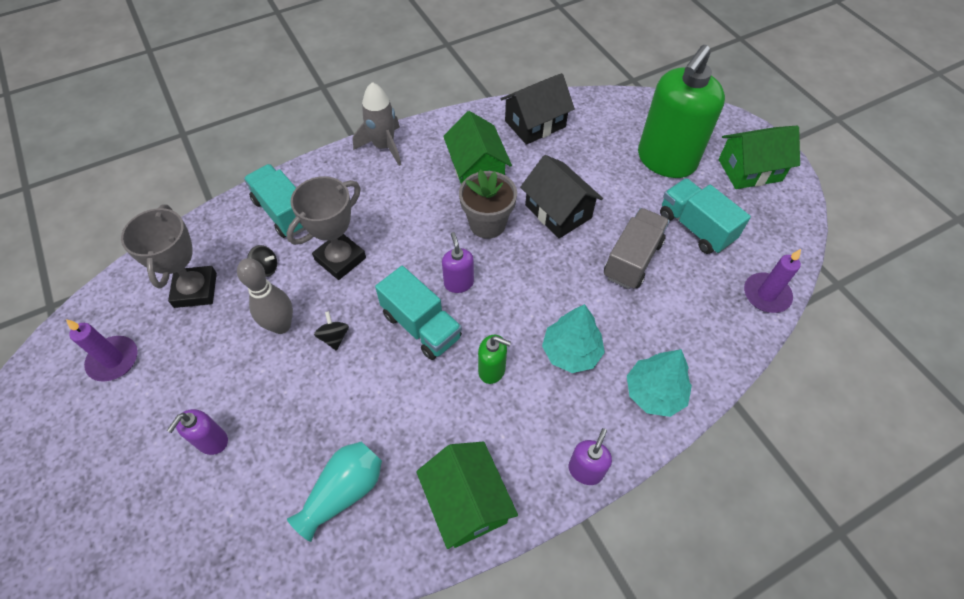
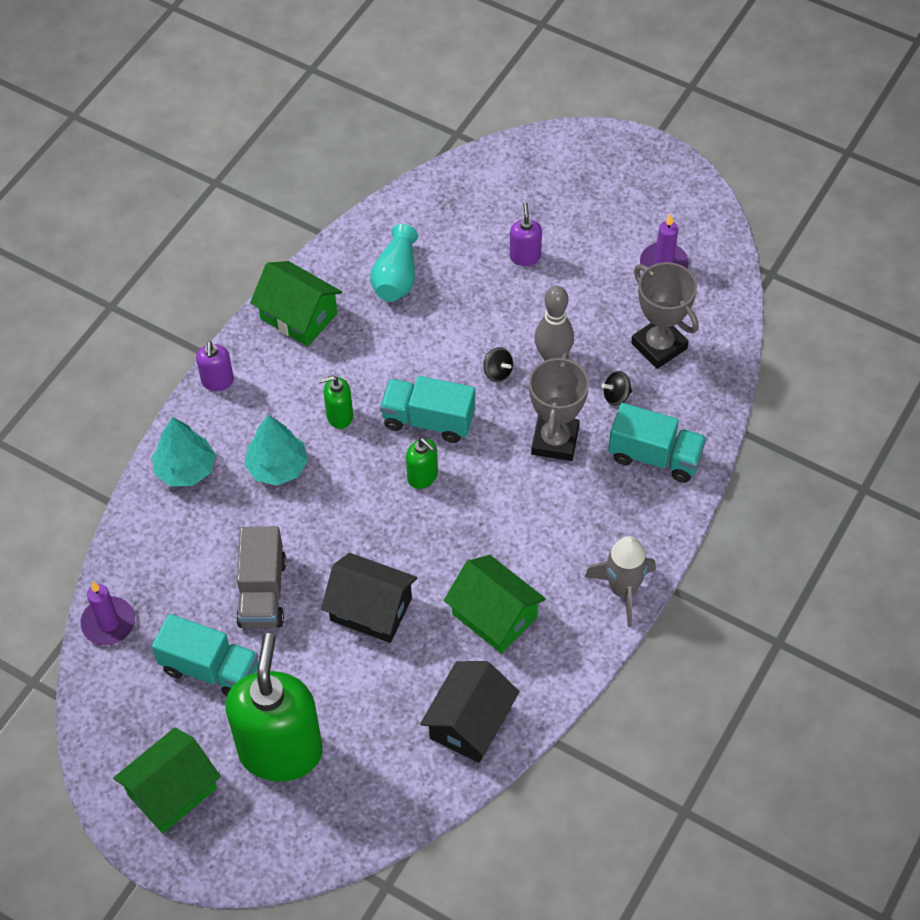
camera: 150 degrees right, 0 degrees up
purple soap dispenser [442,232,474,293] -> green soap dispenser [406,438,438,489]
grey flower pot [459,170,517,239] -> none

